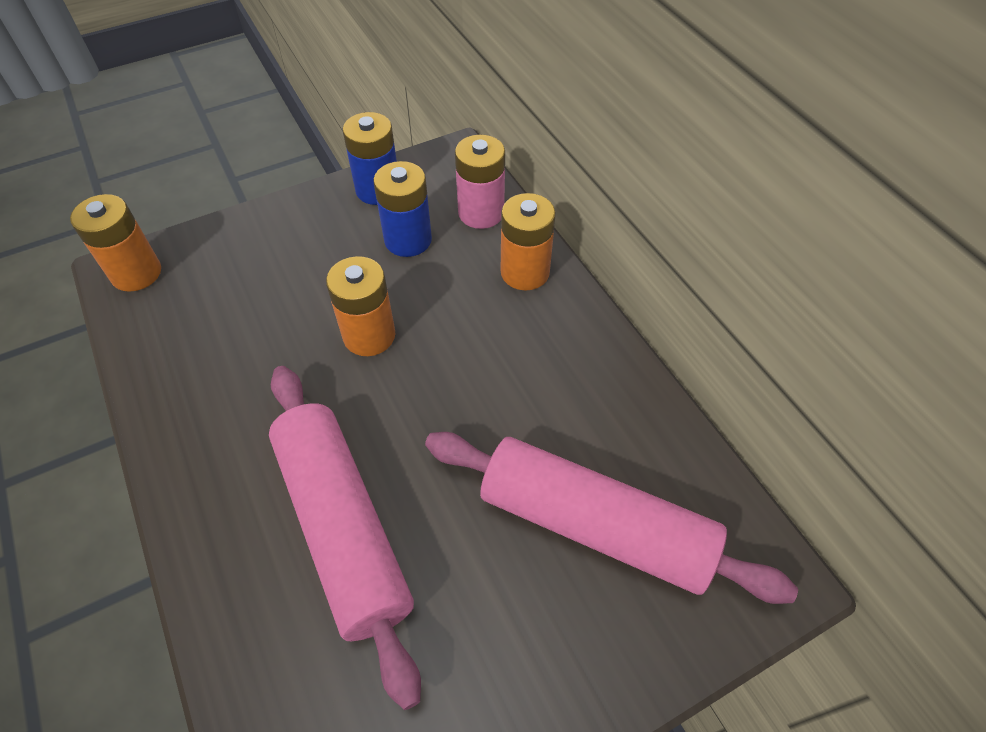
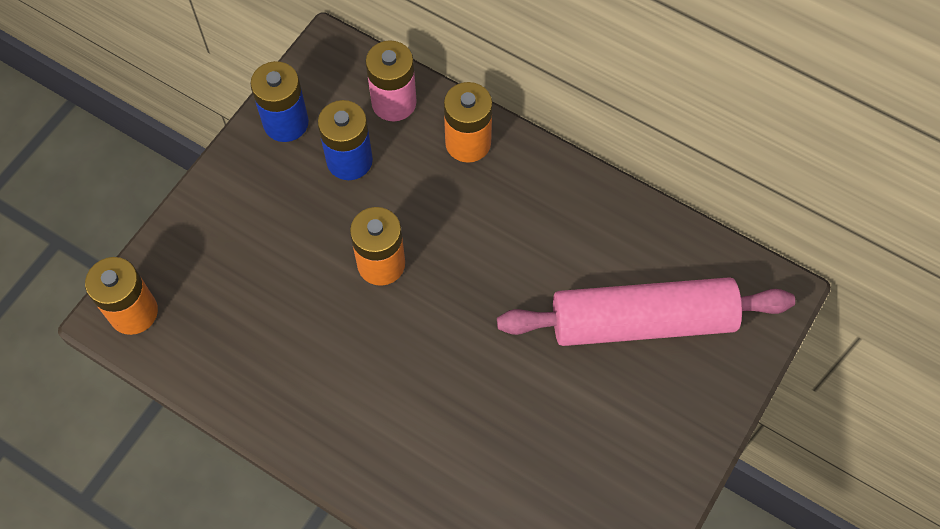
camera: 30 degrees left, 10 degrees up
pink rolling pin [269,366,421,710] -> none

